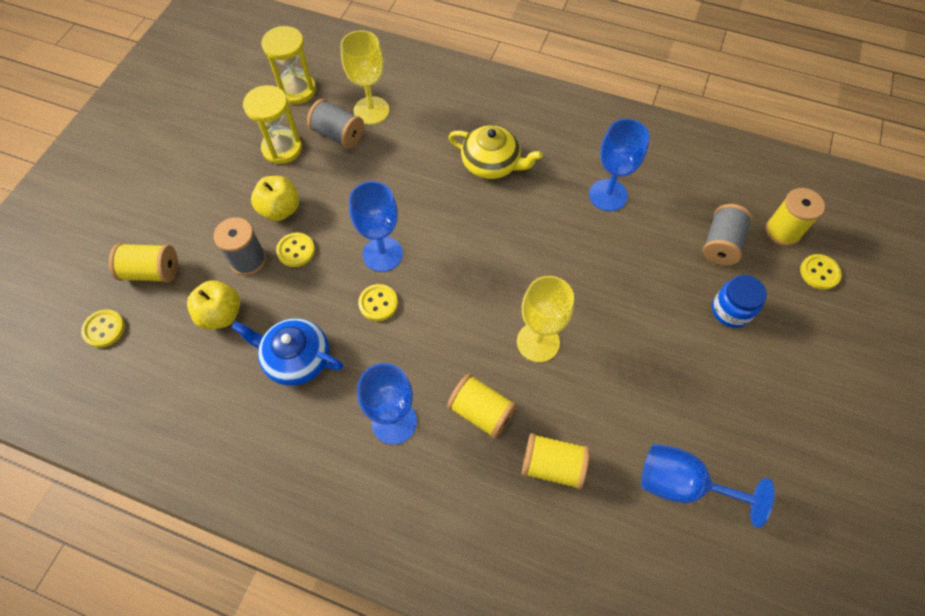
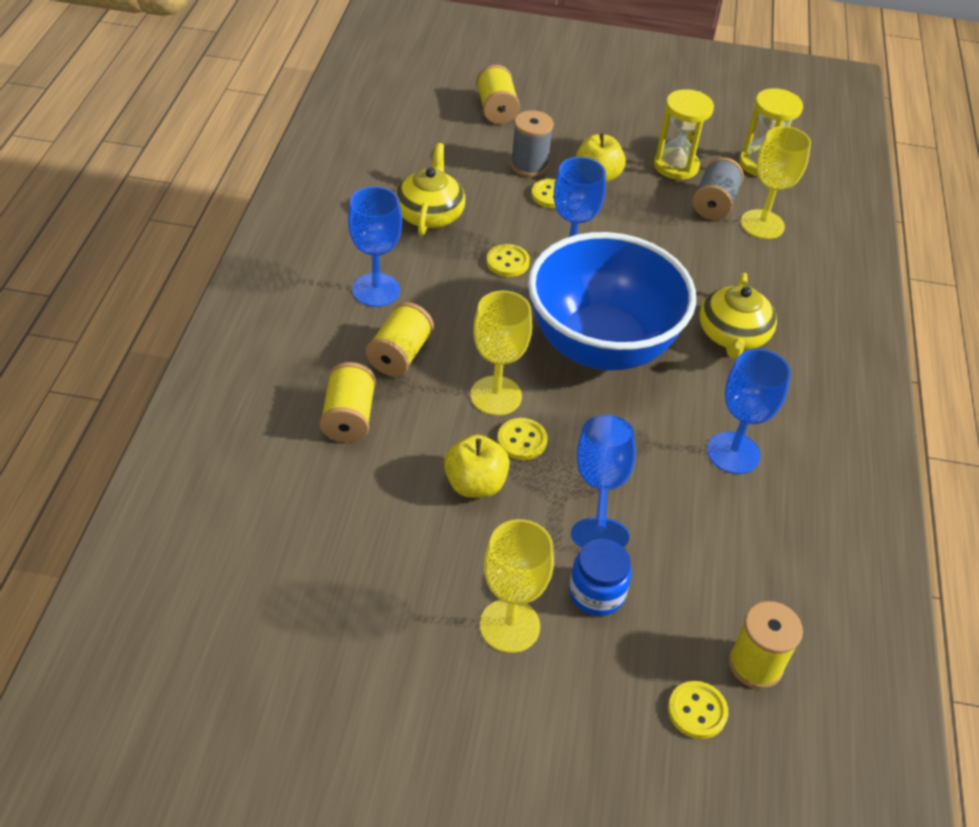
camera: 75 degrees right, 15 degrees down
yellow button [81,309,125,348] -> yellow button moved to [497,418,547,460]
yellow apple [187,280,240,330] -> yellow apple moved to [444,435,510,498]
blue teapot [231,318,343,386] -> yellow teapot [395,143,465,236]
blue goblet [641,444,774,528] -> blue goblet moved to [571,415,636,548]
grey spool [703,204,752,266] -> none
none -> yellow goblet [480,519,554,653]
none -> blue bowl [528,232,696,371]

